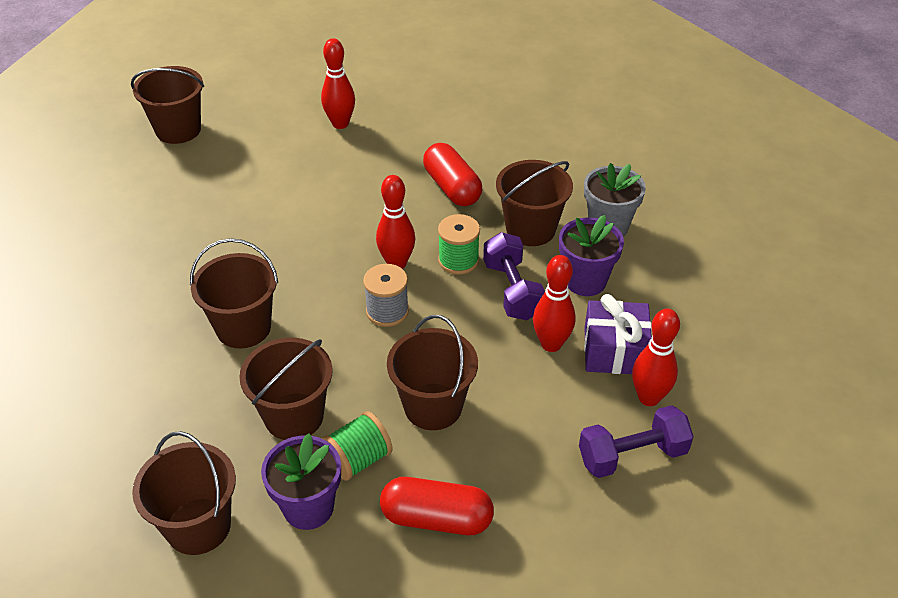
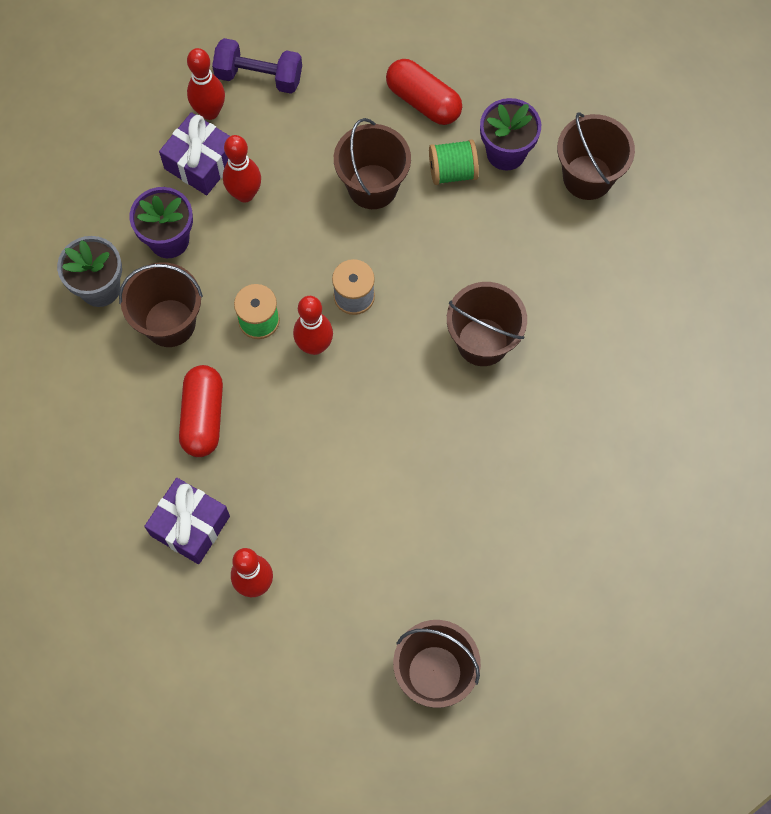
camera: 150 degrees left, 25 degrees up
brown bucket [239,338,333,440] -> none
purple dumbbell [483,232,545,320] -> none
none -> purple gift [144,478,230,564]

